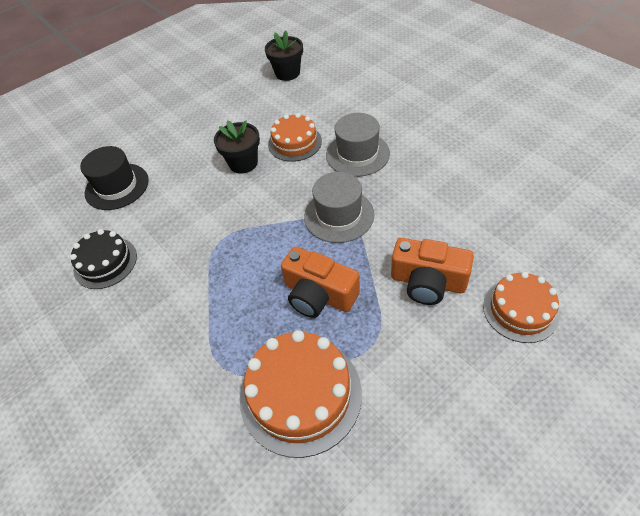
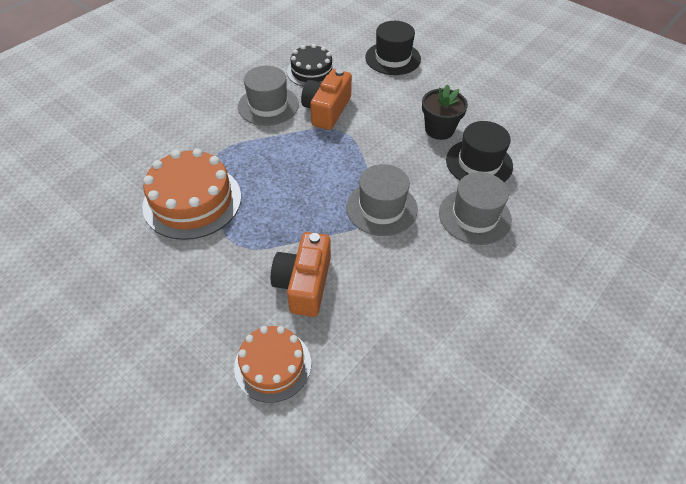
camera: 75 degrees right, 0 degrees up
black flower pot [265,31,303,81] -> none
orange cake [268,113,322,162] -> black hat [446,121,513,182]
orange camera [281,247,360,318] -> orange camera moved to [301,69,352,130]
none -> grey hat [238,66,299,126]

